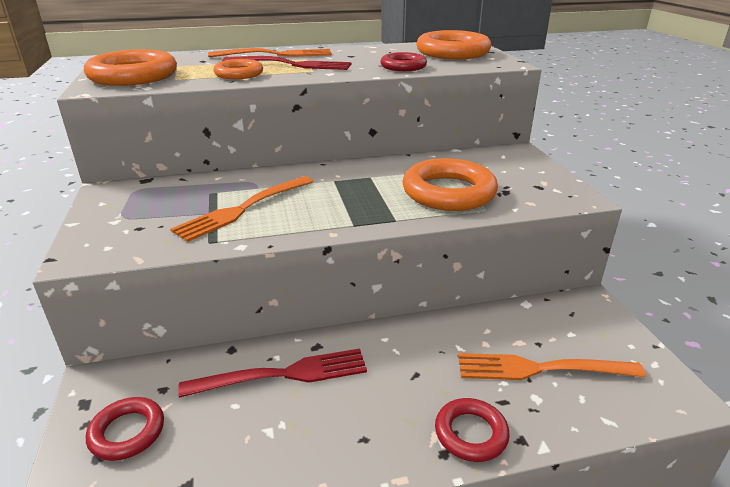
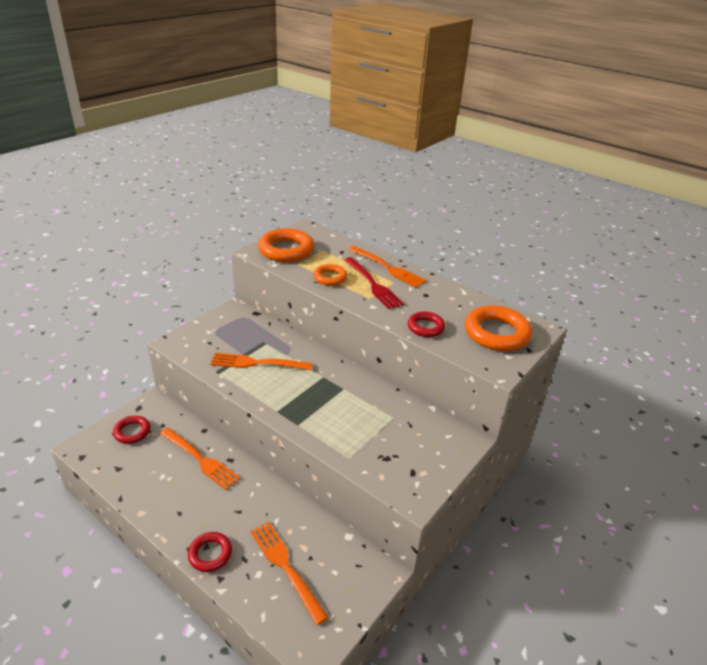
camera: 50 degrees right, 5 degrees up
red fork [178,349,367,398] -> orange fork [160,428,240,490]
orange ring [403,158,498,211] -> none

